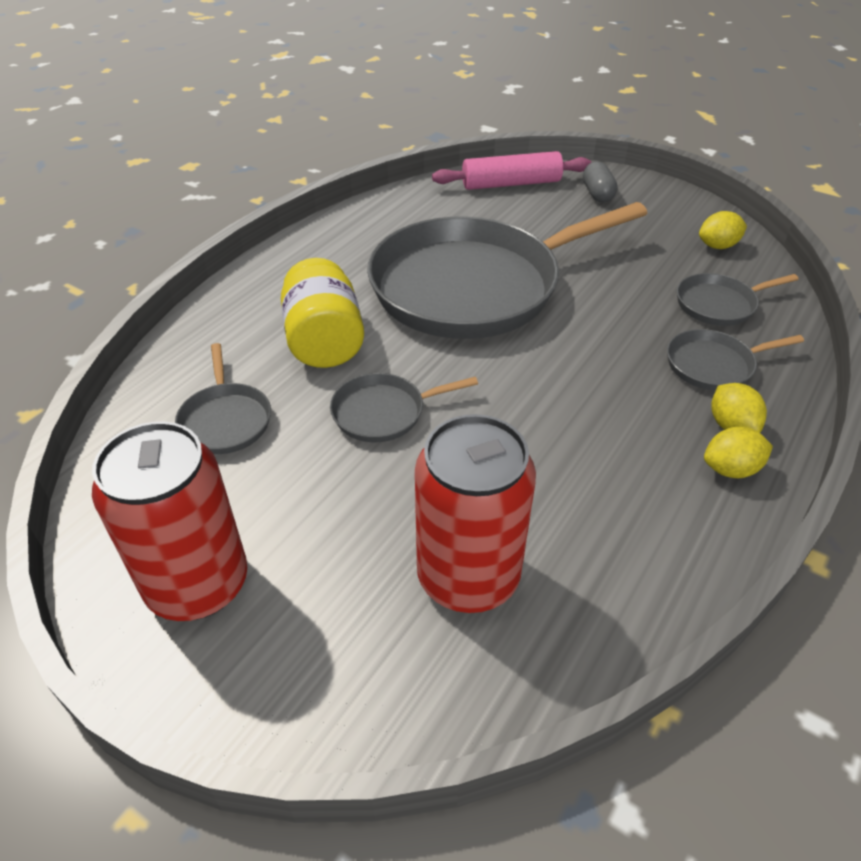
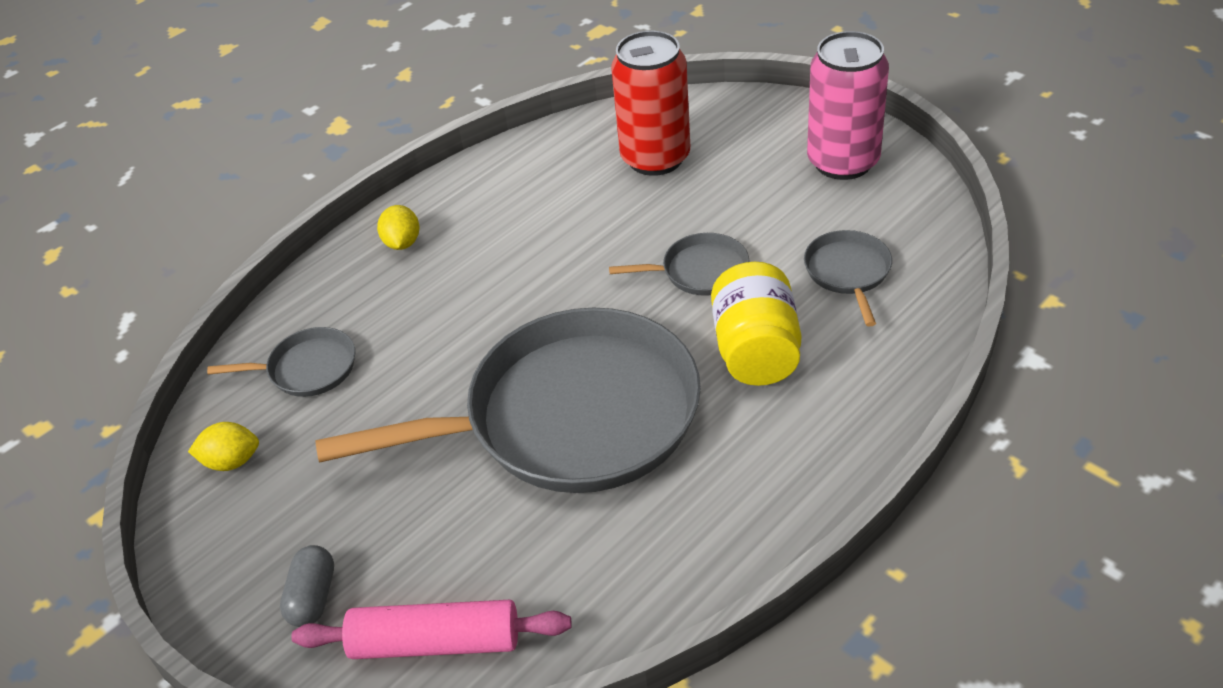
camera: 165 degrees left, 0 degrees up
red can [92,421,247,621] -> pink can [807,31,889,180]
grey pan [667,329,804,391] -> none
yellow lemon [704,427,773,478] -> none

